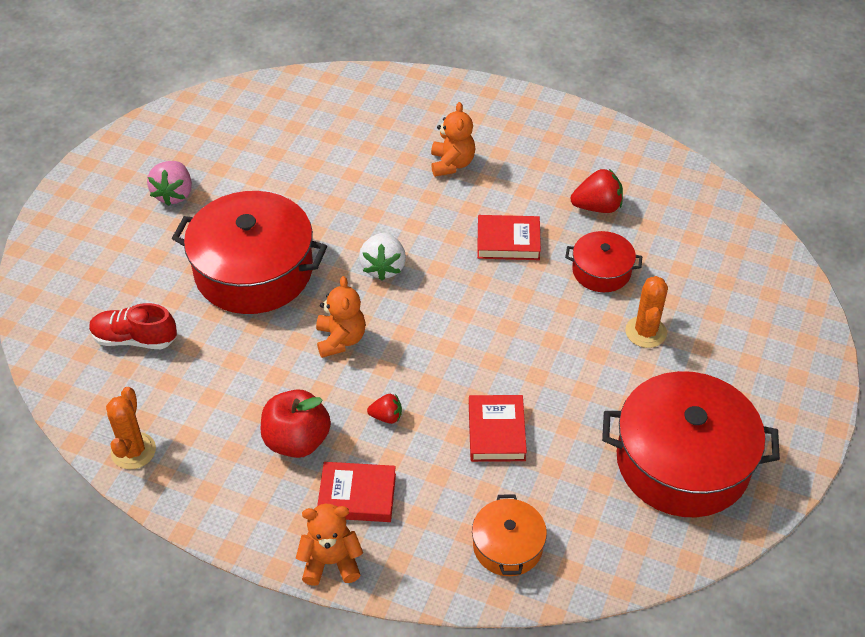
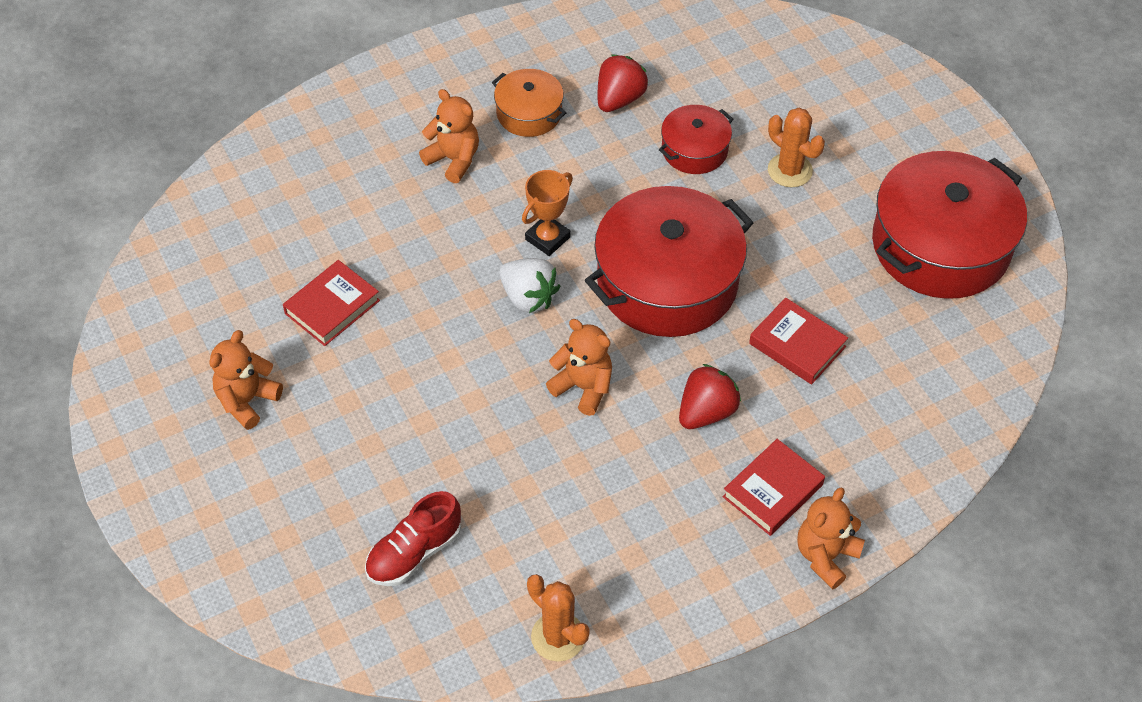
camera: 50 degrees left, 5 degrees up
pink strawberry [147,161,192,206] -> orange teddy bear [209,330,283,430]
red pot [172,191,327,314] -> red pot moved to [585,186,754,337]
red apple [260,389,331,458] -> none
red strawberry [367,394,402,424] -> red strawberry [679,364,741,429], size x1.71
orange pot [472,494,547,576] -> orange pot moved to [492,69,567,137]
red book [477,215,541,260] -> red book moved to [283,260,380,346]
none -> orange trophy [522,170,573,256]

